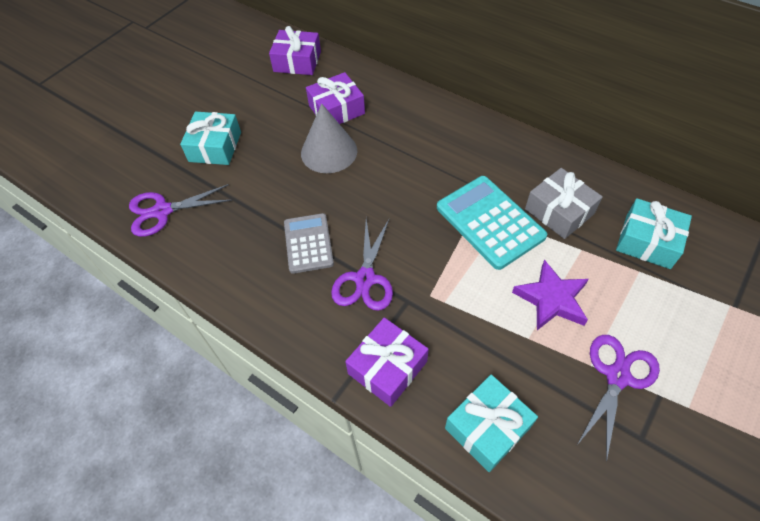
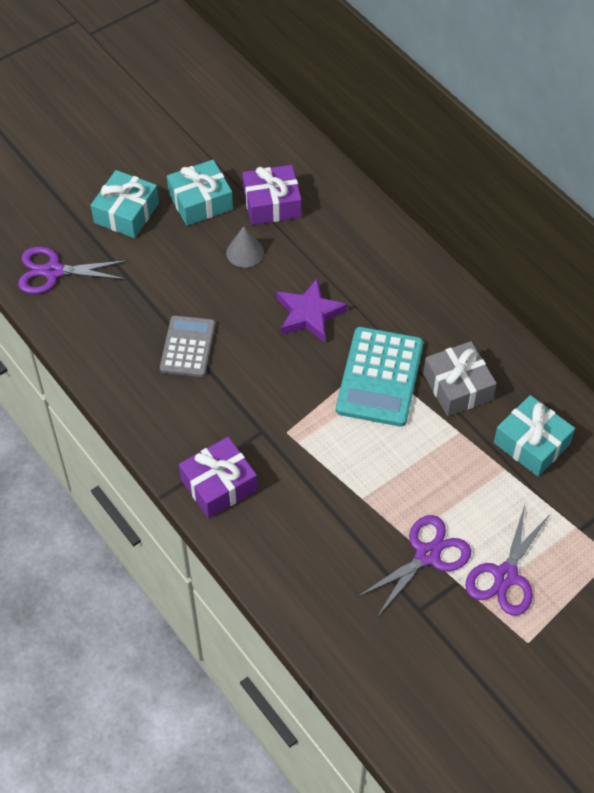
camera: 15 degrees right, 0 degrees up
purple gift [269,26,321,75] -> none
grey cone [301,104,357,173] -> grey cone [226,226,264,267], size x0.59
purple scissors [331,219,393,311] -> purple scissors moved to [465,505,551,616]
turquoise calculator [437,176,547,270] -> turquoise calculator turned 150 degrees counterclockwise [336,327,423,427]
turquoise gift [445,375,538,472] -> turquoise gift moved to [167,160,233,226]
purple star [512,260,589,330] -> purple star moved to [277,278,347,342]

